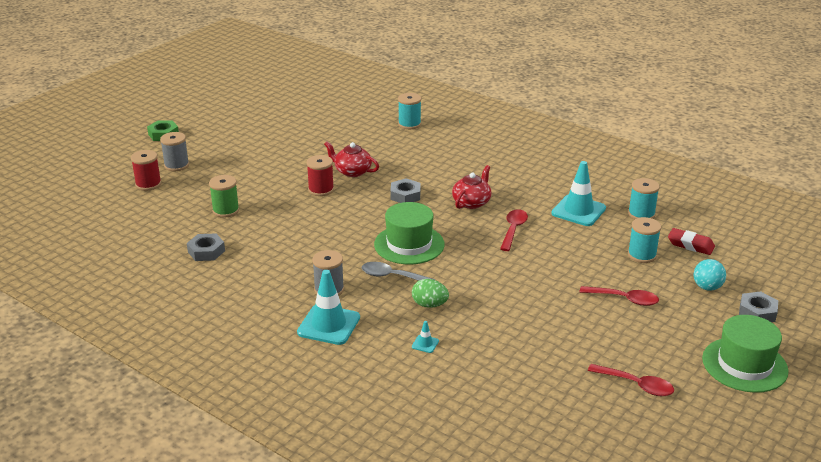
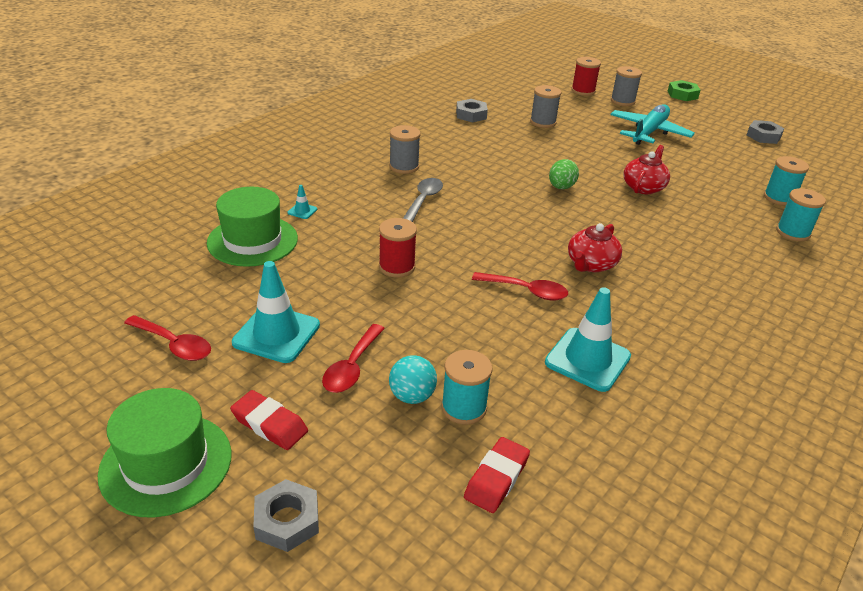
camera: 90 degrees right, 5 degrees up
green spool [209,175,239,218] -> grey spool [530,85,561,128]
turquoise traffic cone [297,270,360,345] -> turquoise traffic cone moved to [232,261,320,363]
red spool [307,155,334,196] -> red spool moved to [379,218,417,278]
green hat [374,202,445,264] -> green hat moved to [207,187,298,267]
grey nut [390,178,421,203] -> grey nut moved to [747,120,784,144]
green egg [412,279,449,308] -> green egg moved to [549,159,579,189]
red teapot [452,165,492,209] -> red teapot turned 90 degrees clockwise [568,223,622,272]
red spoon [588,364,674,396] -> red spoon turned 90 degrees counterclockwise [124,315,211,361]
turquoise spool [628,178,660,219] -> turquoise spool moved to [764,156,809,206]
turquoise ball [694,259,726,291] -> turquoise ball moved to [389,355,437,404]
none -> red eraser [230,390,308,450]
none -> turquoise plane [610,104,695,145]

